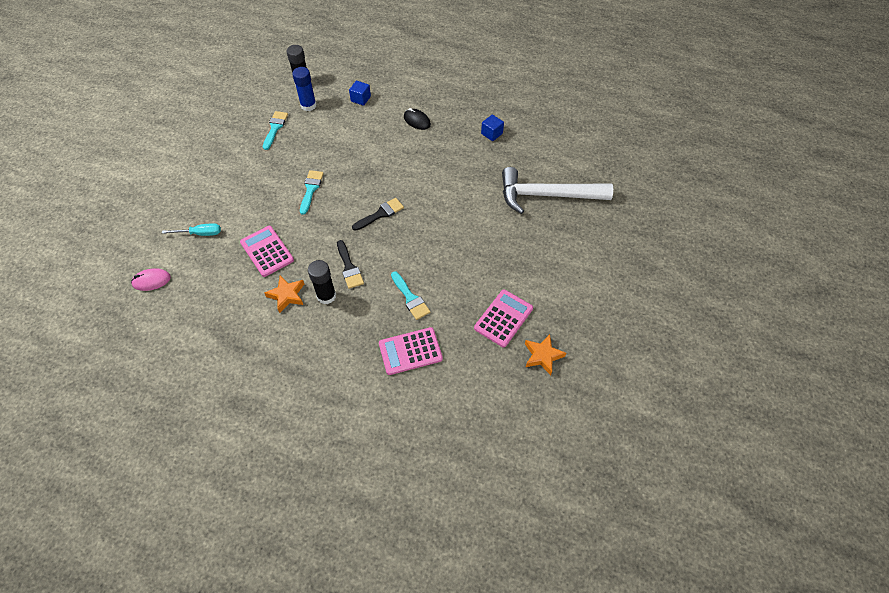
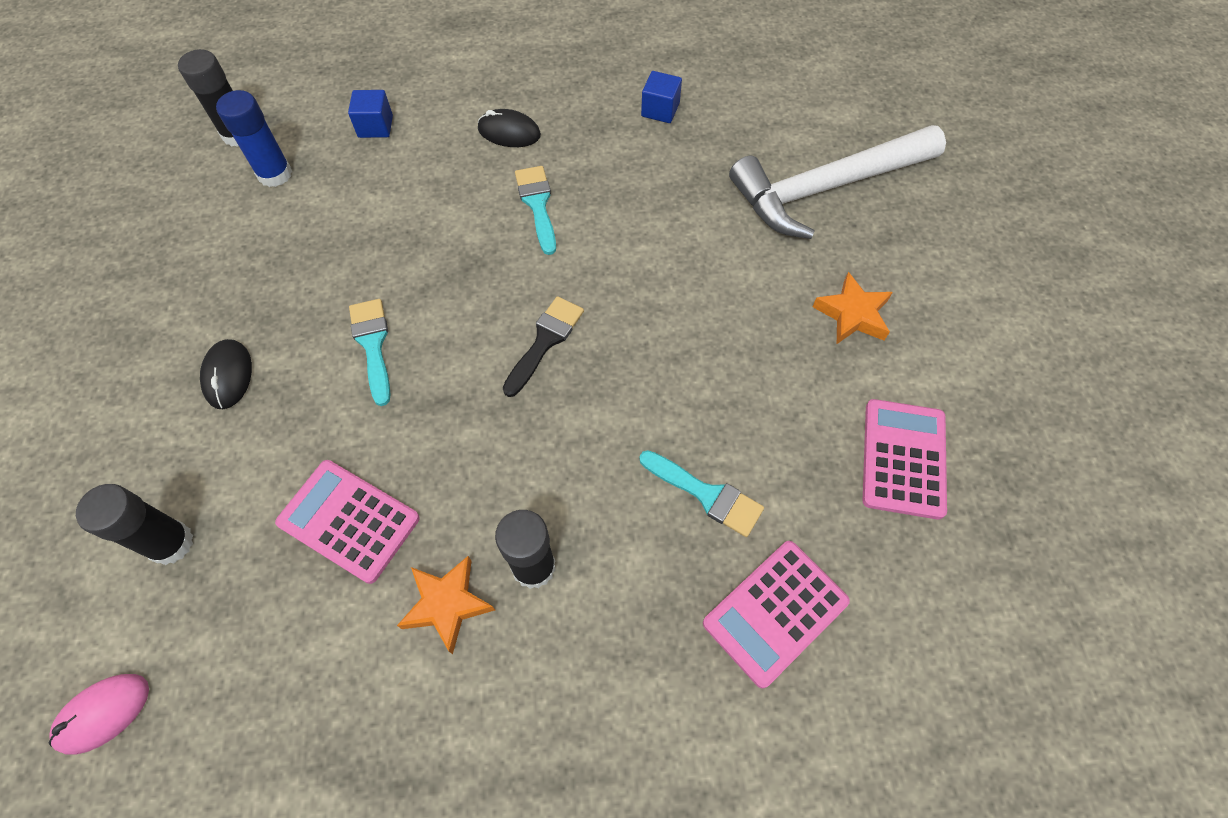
camera: 25 degrees left, 5 degrees up
turquoise screwdriver [162,223,221,236] -> black glue stick [76,484,194,565]
turquoise brush [263,111,288,150] -> turquoise brush moved to [515,166,556,255]
black brush [337,240,364,289] -> none
orange star [525,334,566,375] -> orange star moved to [813,272,893,344]
none -> black mouse [200,339,252,409]

